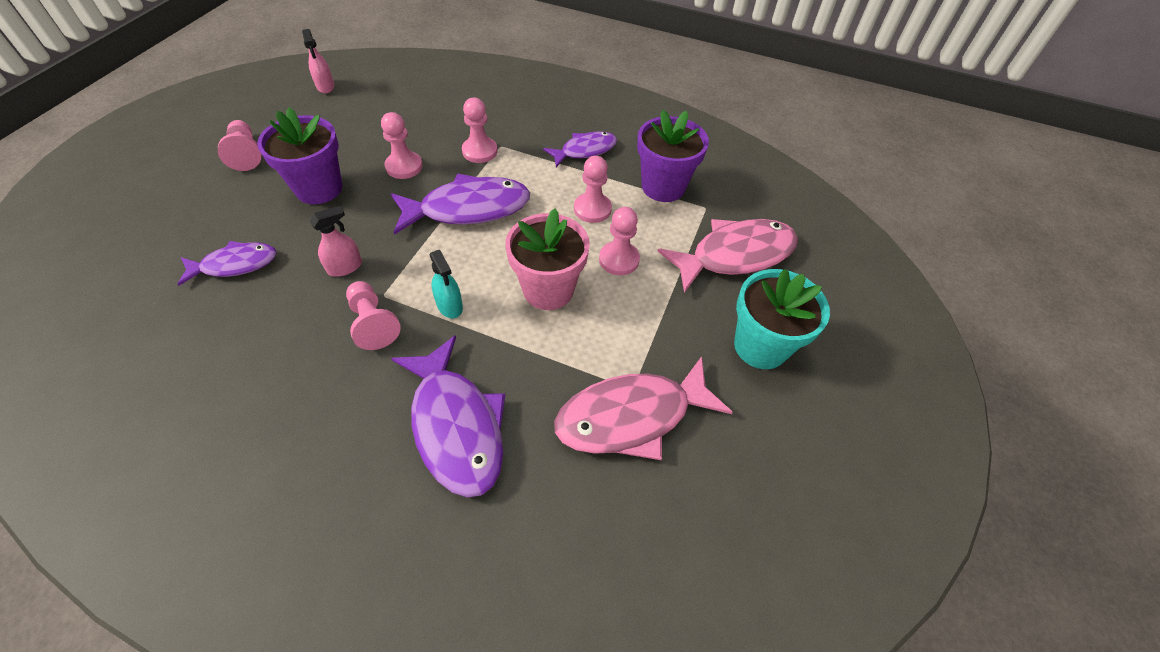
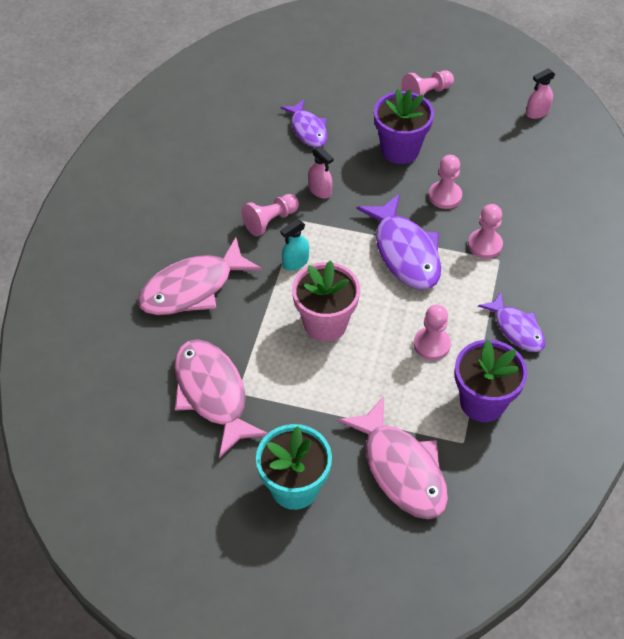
camera: 85 degrees right, 0 degrees up
purple fish [391,335,505,498] -> pink fish [137,237,262,315]
pink pawn [599,207,640,275] -> none

